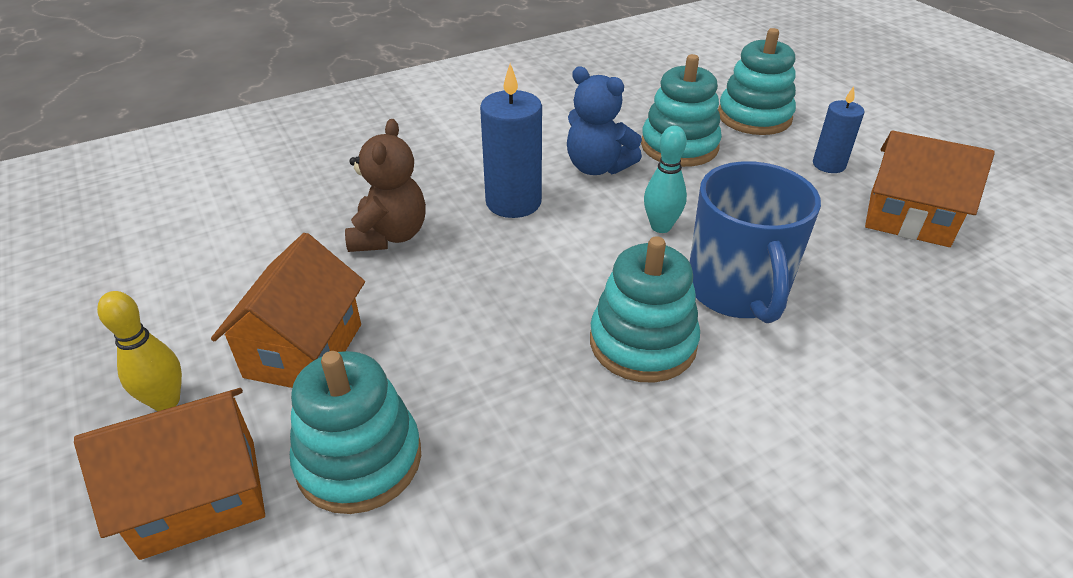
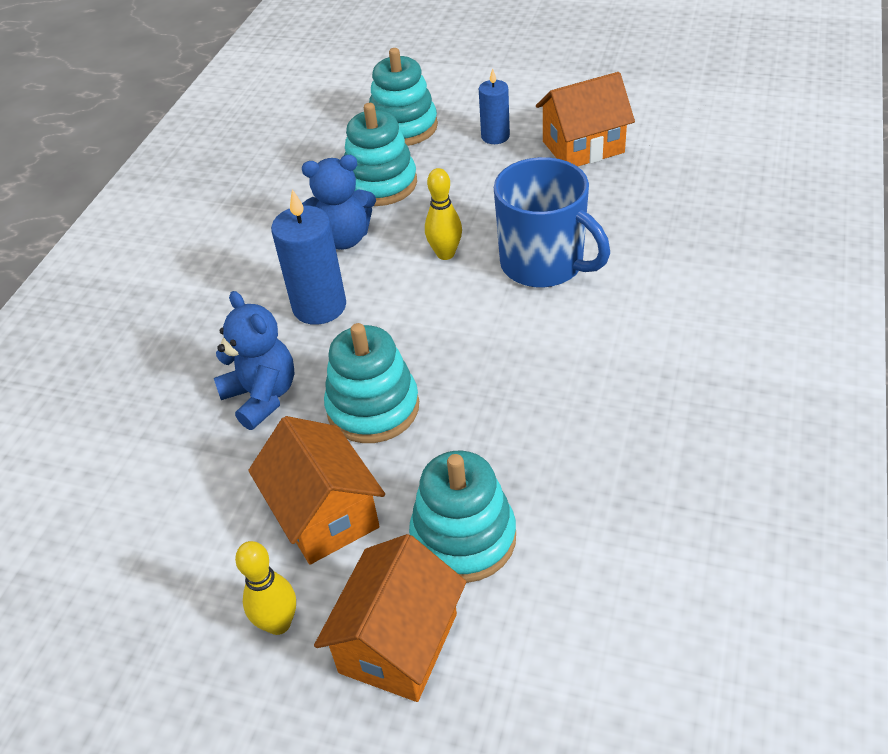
camera: 40 degrees left, 5 degrees up
brown teddy bear [345,119,426,252] -> blue teddy bear [214,291,295,430]
turquoise stacking toy [590,236,700,383] -> turquoise stacking toy moved to [324,323,419,443]
turquoise bowling pin [644,126,687,233] -> yellow bowling pin [425,168,462,260]

